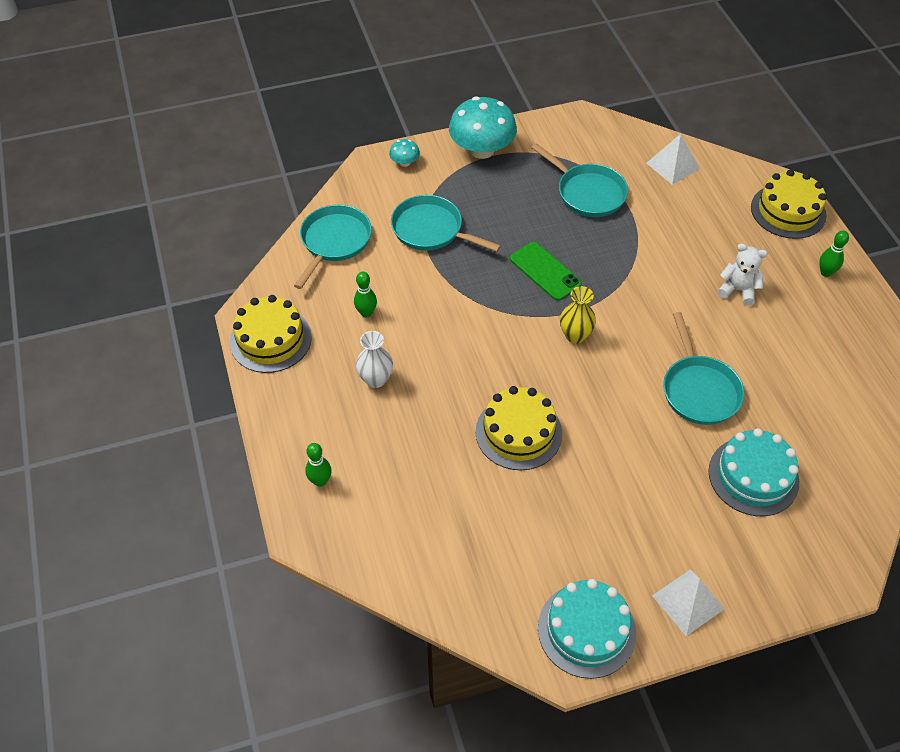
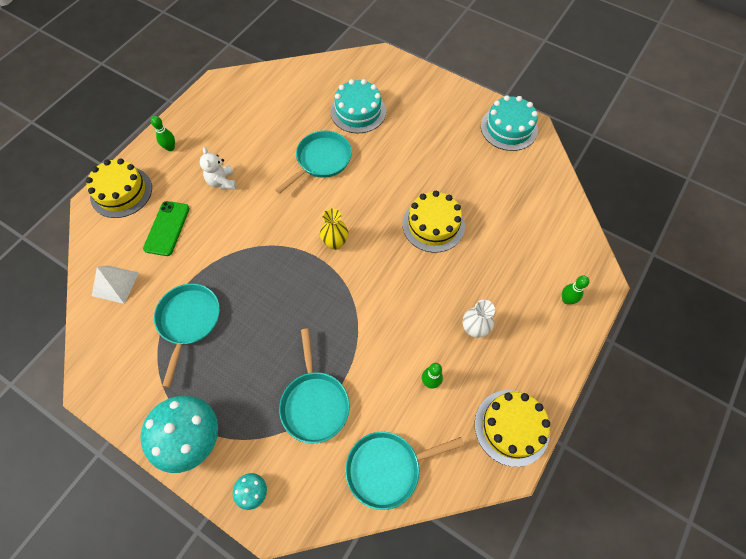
camera: 130 degrees left, 10 degrees up
green phone [510,242,582,301] -> green phone moved to [143,201,190,256]
white pyramid [652,569,725,636] -> none

